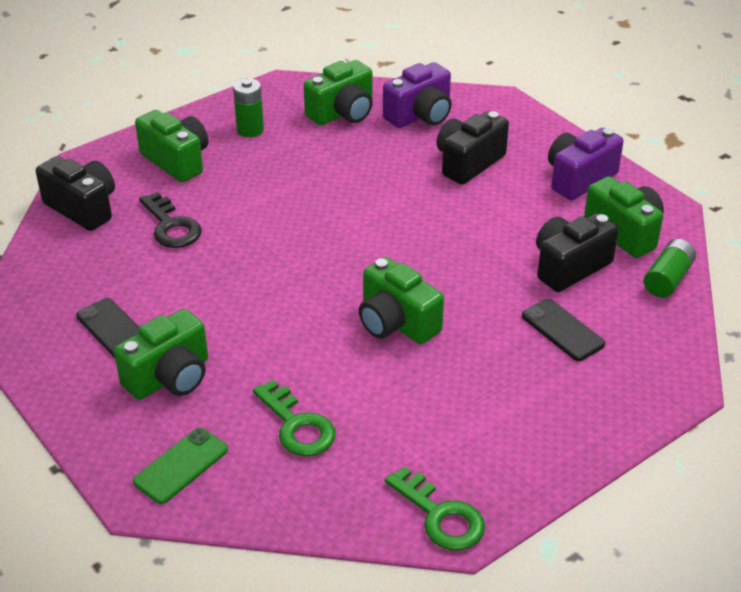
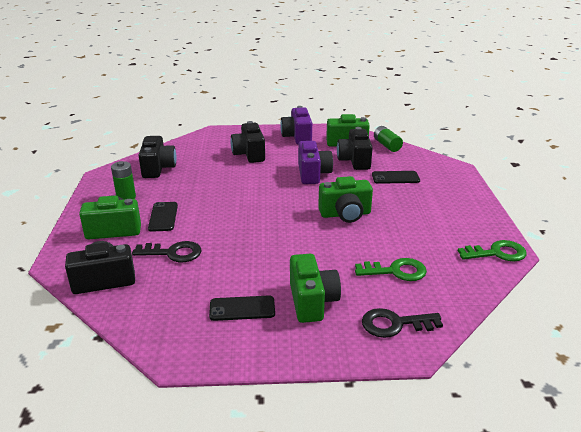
camera: 55 degrees left, 10 degrees down
green phone [133,428,228,504] -> black key [362,308,443,338]
green camera [304,60,373,126] -> black camera [138,136,176,178]
purple camera [383,62,452,128] -> purple camera moved to [298,141,333,184]
none -> black phone [148,202,178,232]

